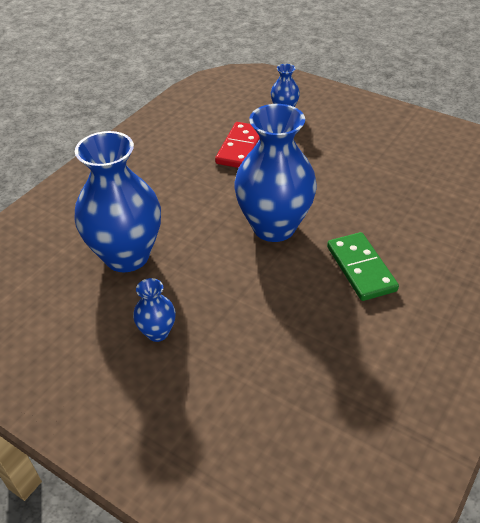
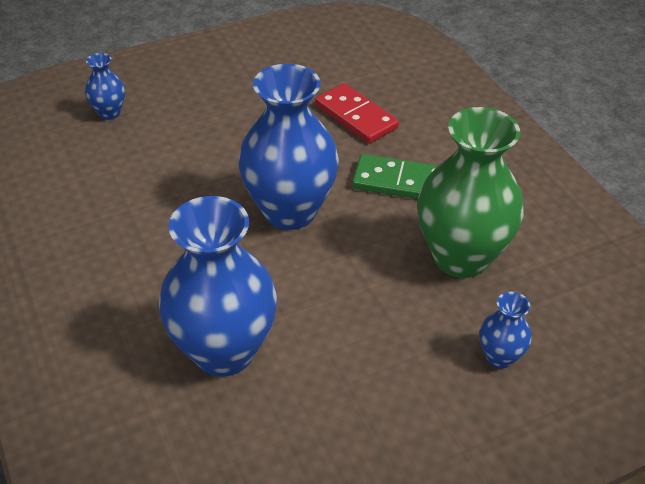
camera: 60 degrees left, 0 degrees up
blue vase [133,278,176,342] -> blue vase moved to [480,292,532,368]
red domino [215,122,260,168] -> red domino moved to [315,83,399,144]
none -> green vase [417,107,524,278]

